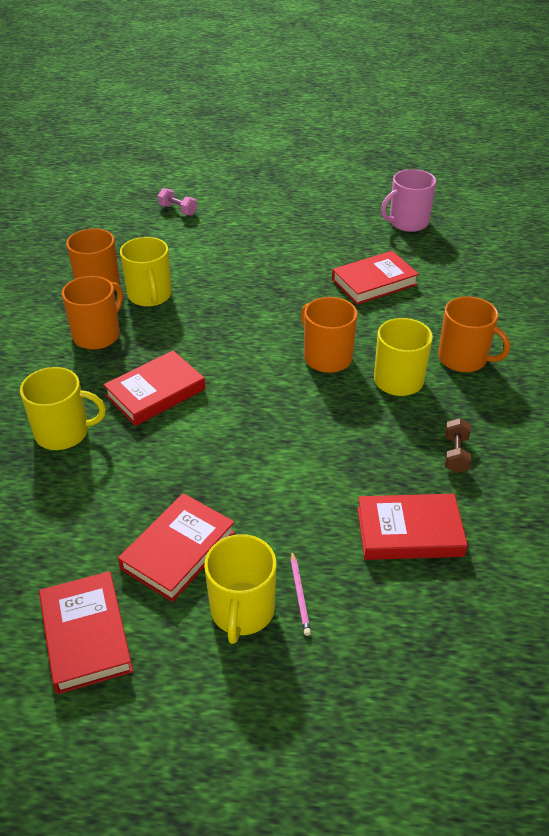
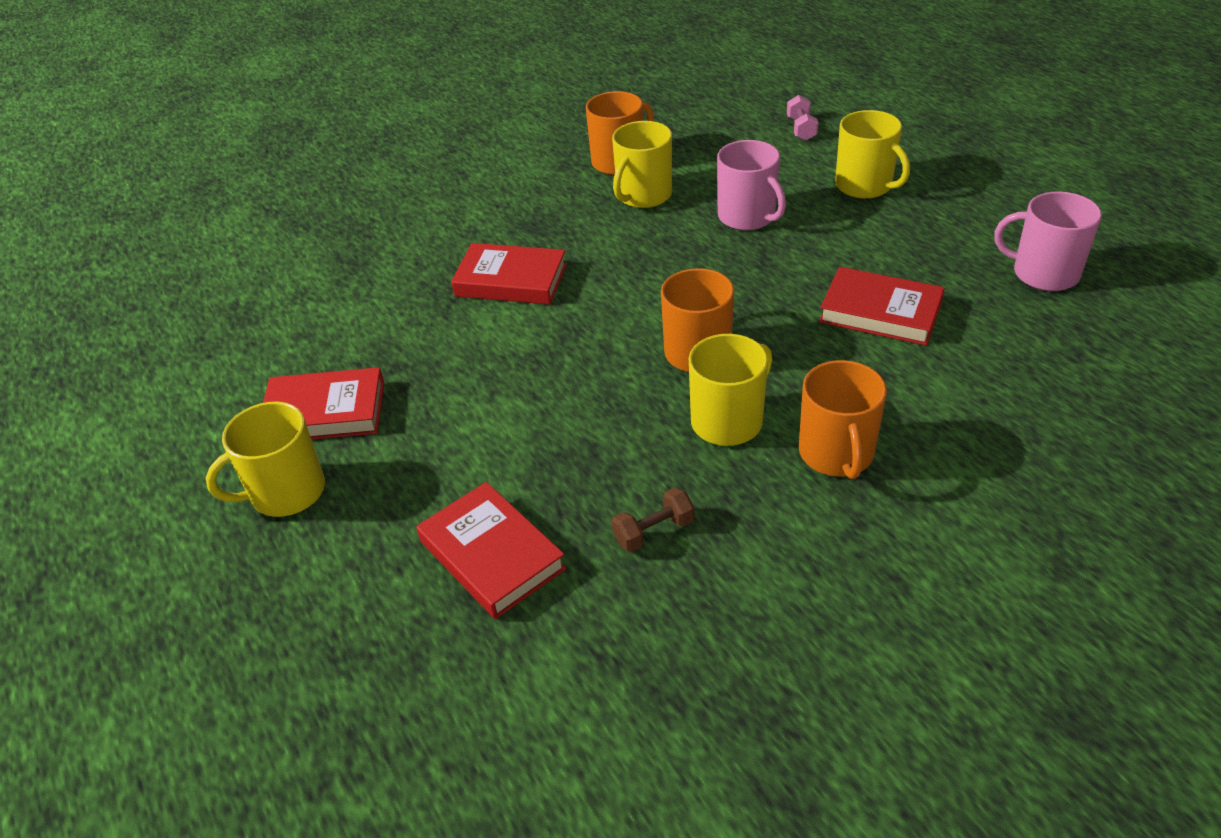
camera: 55 degrees right, 0 degrees up
yellow mug [20,367,106,450] -> yellow mug moved to [835,110,910,199]
red book [39,571,133,694] -> none
orange mug [62,276,123,350] -> none
pink pencil [291,551,311,636] -> none
none -> pink mug [717,140,786,231]

